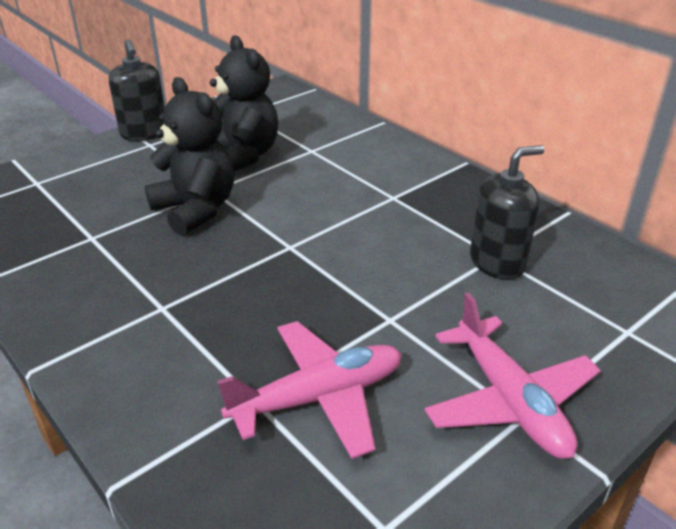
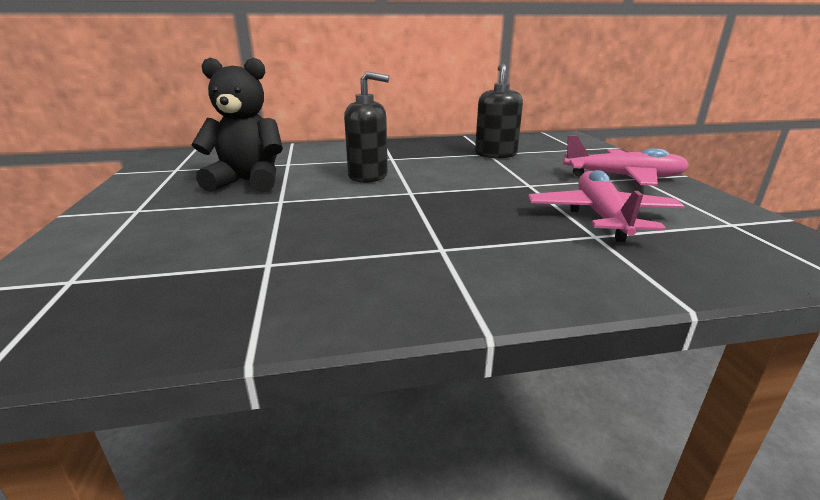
camera: 60 degrees left, 10 degrees down
black soap dispenser [109,39,165,141] -> black soap dispenser moved to [344,71,389,183]
black teddy bear [145,77,234,236] -> none

